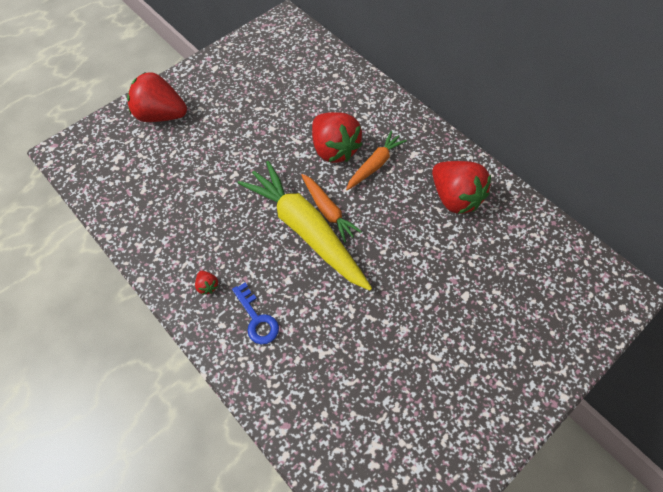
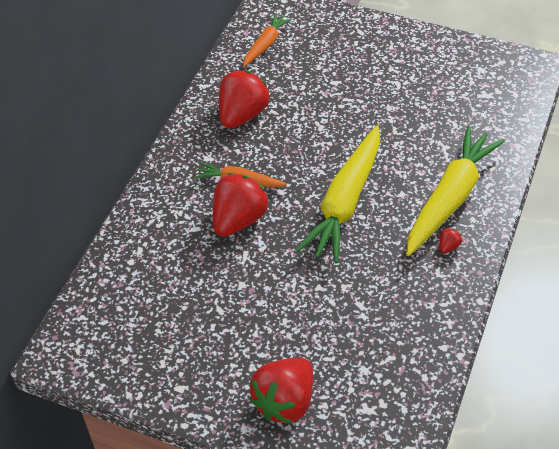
camera: 115 degrees left, 10 degrees down
red strawberry [127,72,187,122] -> red strawberry turned 45 degrees clockwise [249,358,313,424]
blue key [232,283,279,344] -> yellow carrot [406,126,505,256]
orange carrot [301,174,362,243] -> orange carrot moved to [243,13,292,67]

